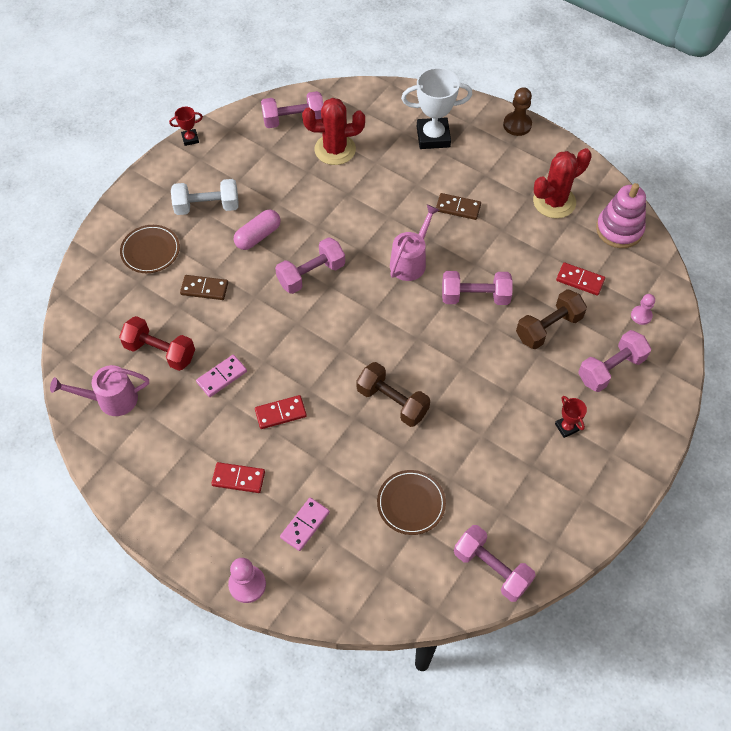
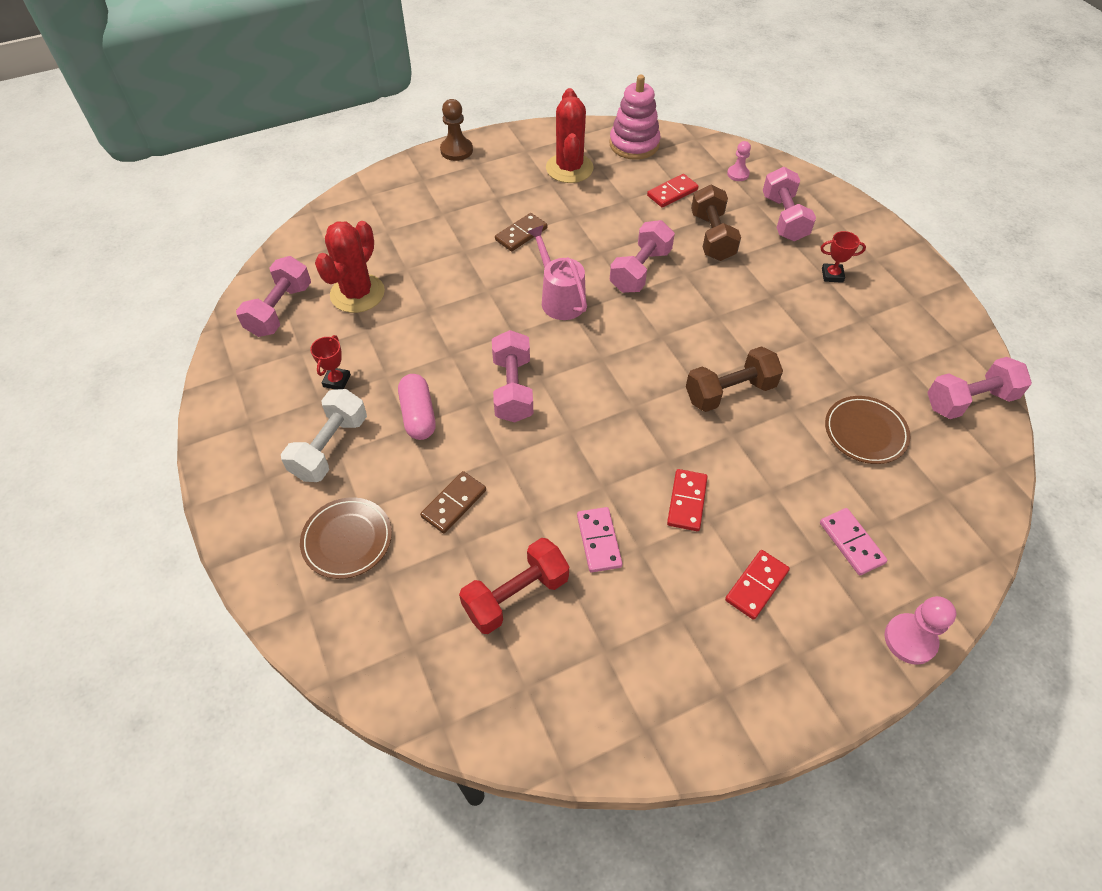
camera: 60 degrees left, 5 degrees down
pink watering can [50,365,149,416] -> none
red trophy [169,107,203,146] -> red trophy moved to [310,335,351,390]
white trophy [401,68,472,149] -> none

